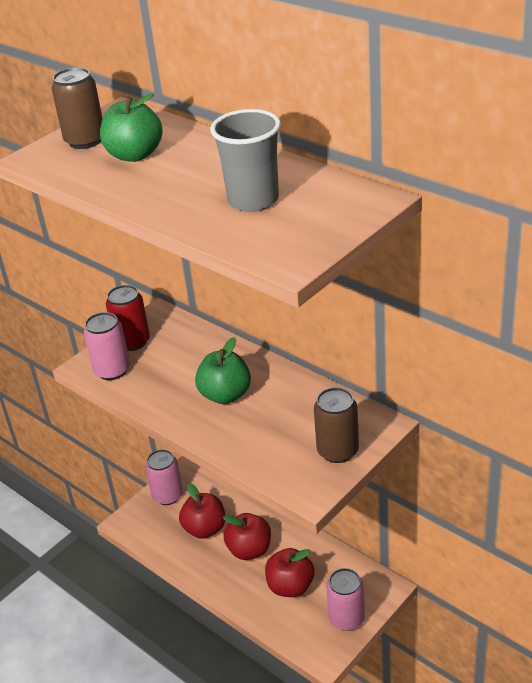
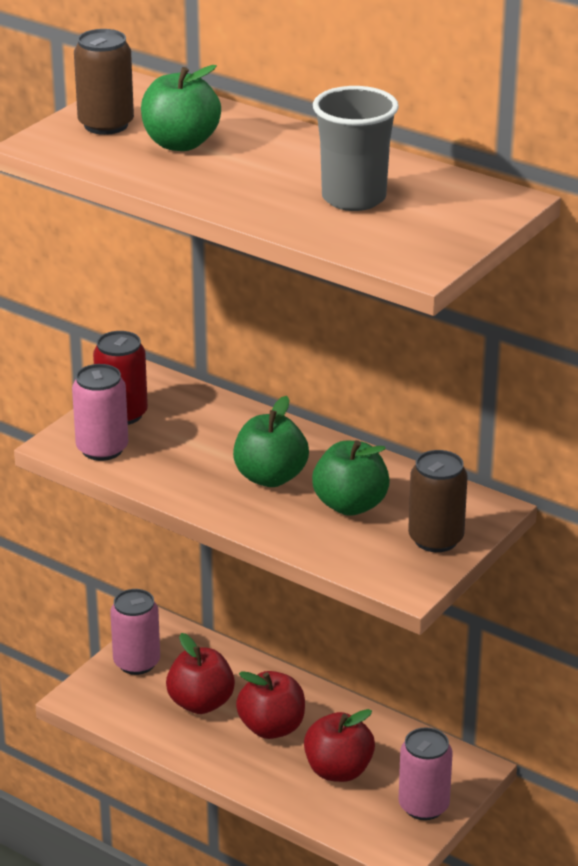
camera: 10 degrees left, 5 degrees down
none -> green apple [312,440,390,516]

